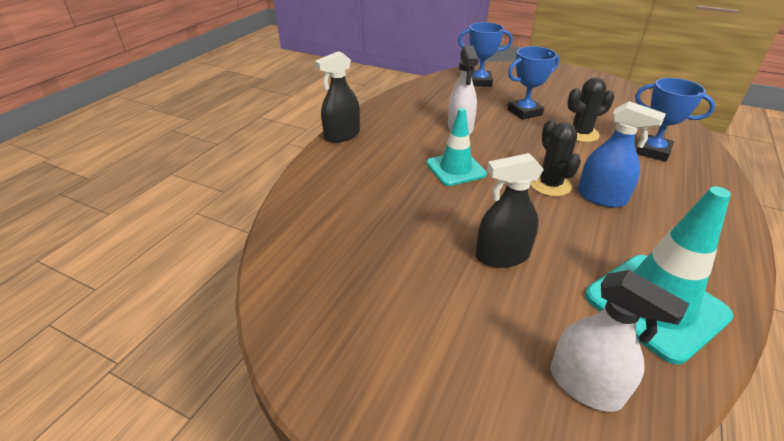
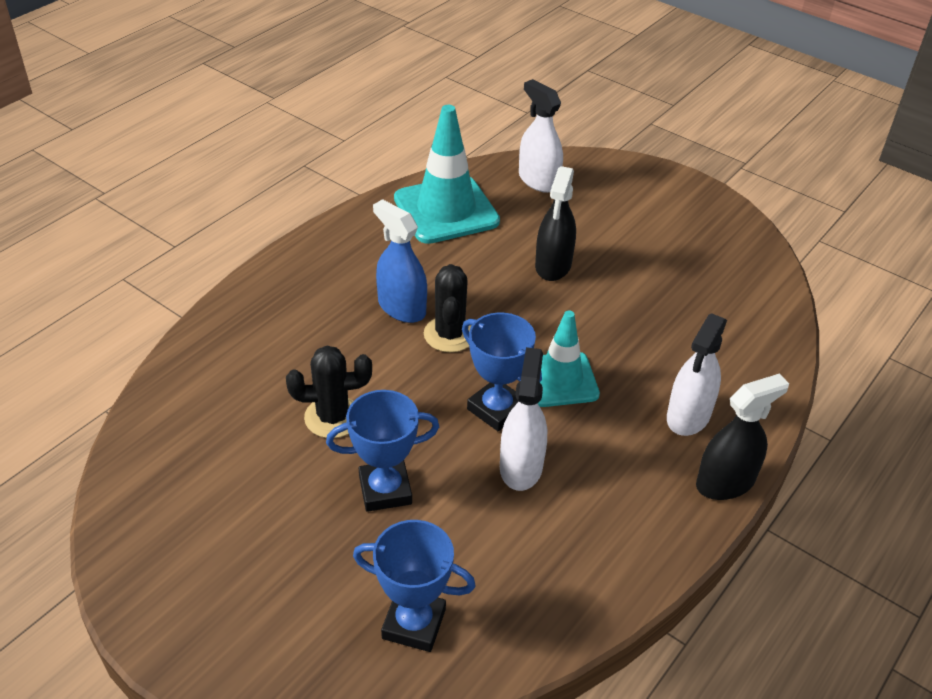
camera: 170 degrees left, 5 degrees up
black spray bottle [476,153,544,268] -> black spray bottle turned 105 degrees clockwise [535,166,576,281]
blue trophy [635,78,715,162] -> blue trophy moved to [462,313,542,431]
none -> white spray bottle [667,313,727,436]

